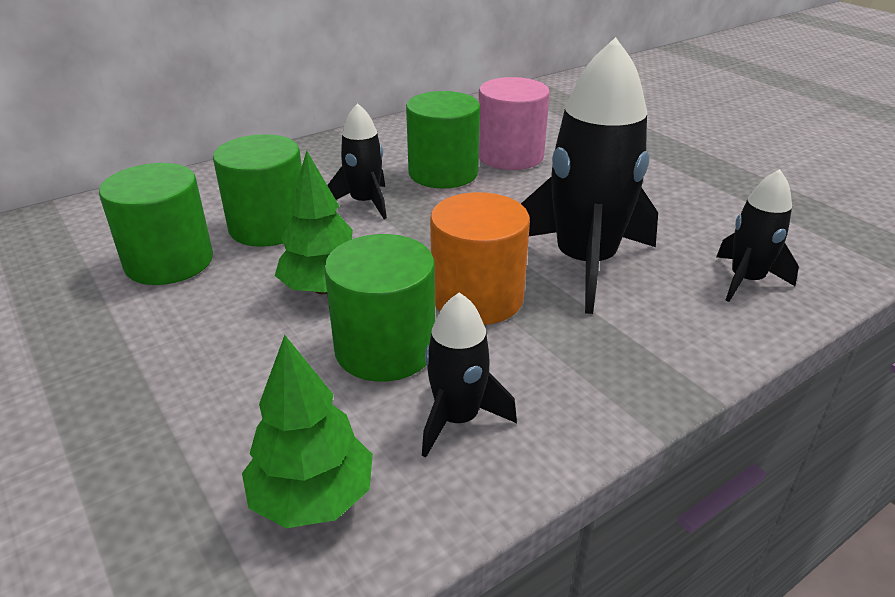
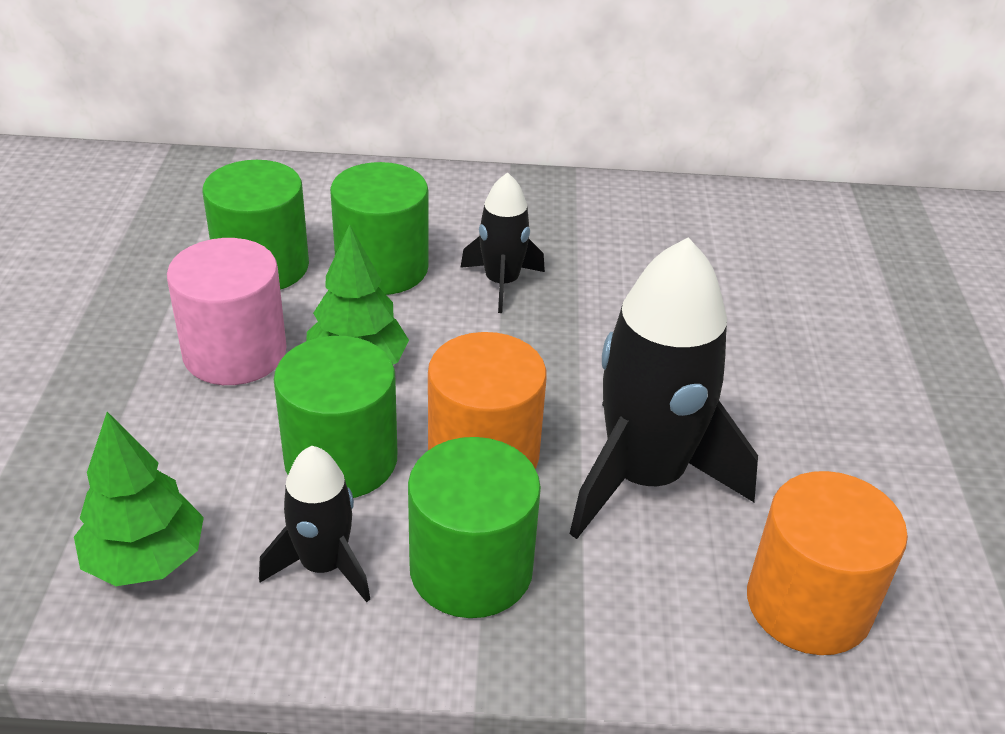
camera: 35 degrees right, 5 degrees up
green cylinder [406,91,480,188] -> green cylinder moved to [408,437,541,618]
pink cylinder [479,77,550,170] -> pink cylinder moved to [167,238,287,385]
black rocket [716,169,799,302] -> orange cylinder [747,471,908,655]

